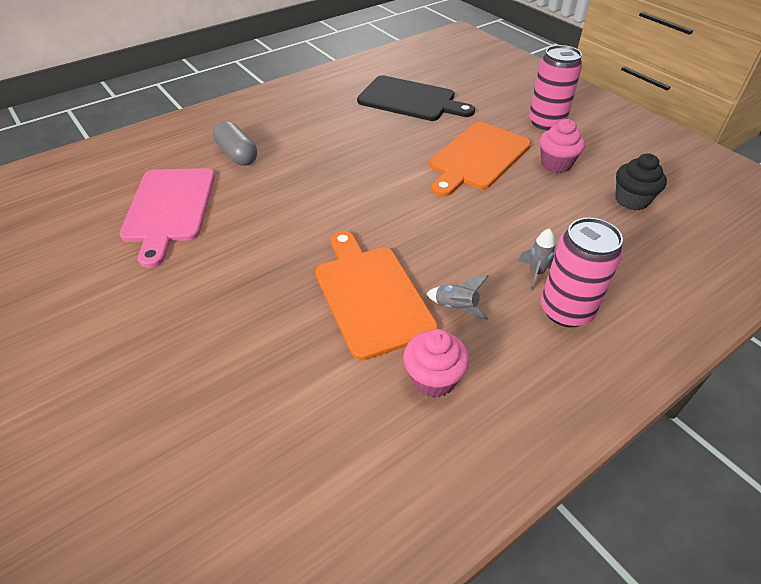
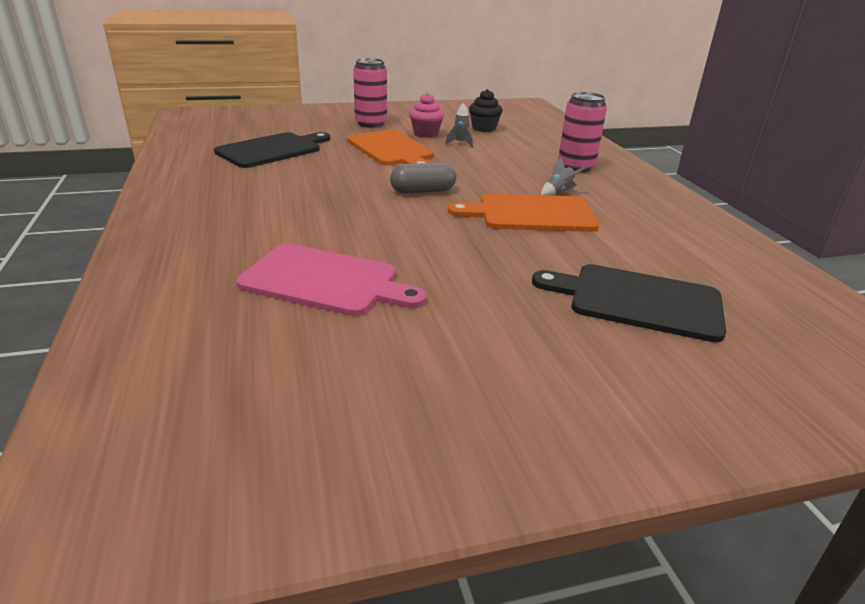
camera: 70 degrees left, 15 degrees down
grey capsule [213,121,257,166] -> grey capsule moved to [390,162,457,193]
pink cupcake [403,329,469,398] -> none
grey rocket [518,228,555,290] -> grey rocket moved to [445,103,473,148]
none -> black cutting board [532,264,726,342]

